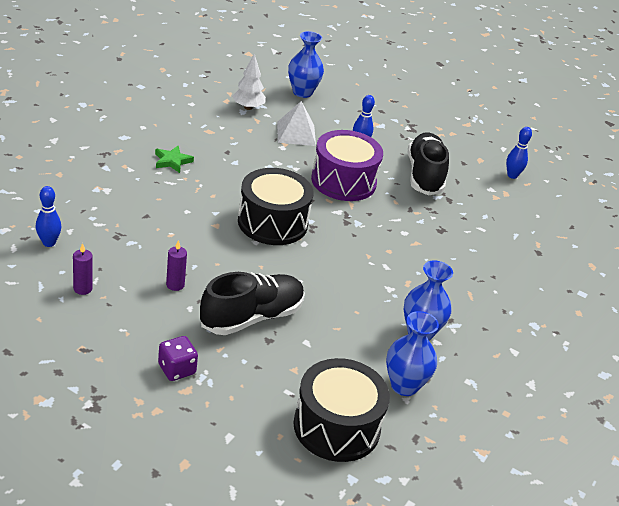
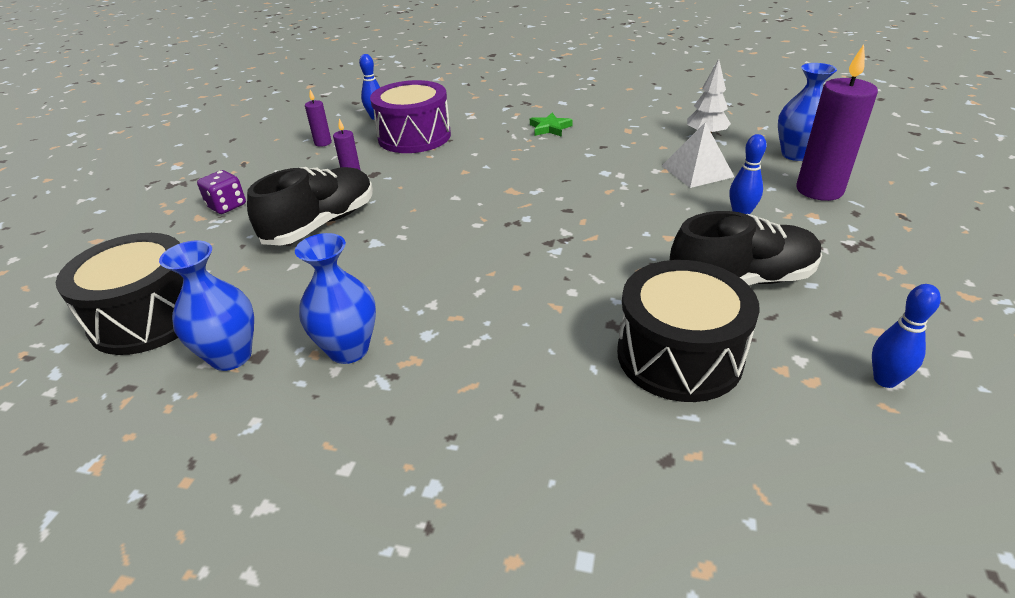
camera: 80 degrees right, 0 degrees up
black shoe [200,272,305,335] -> black shoe turned 90 degrees counterclockwise [247,167,373,246]
black drum [238,168,313,245] -> black drum moved to [617,260,760,402]
purple drum [311,130,383,201] -> purple drum moved to [370,80,451,153]
none -> purple candle [796,44,878,201]

